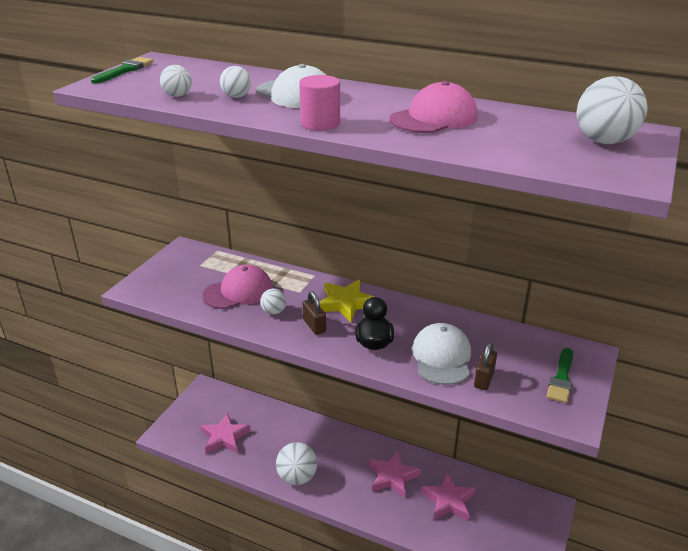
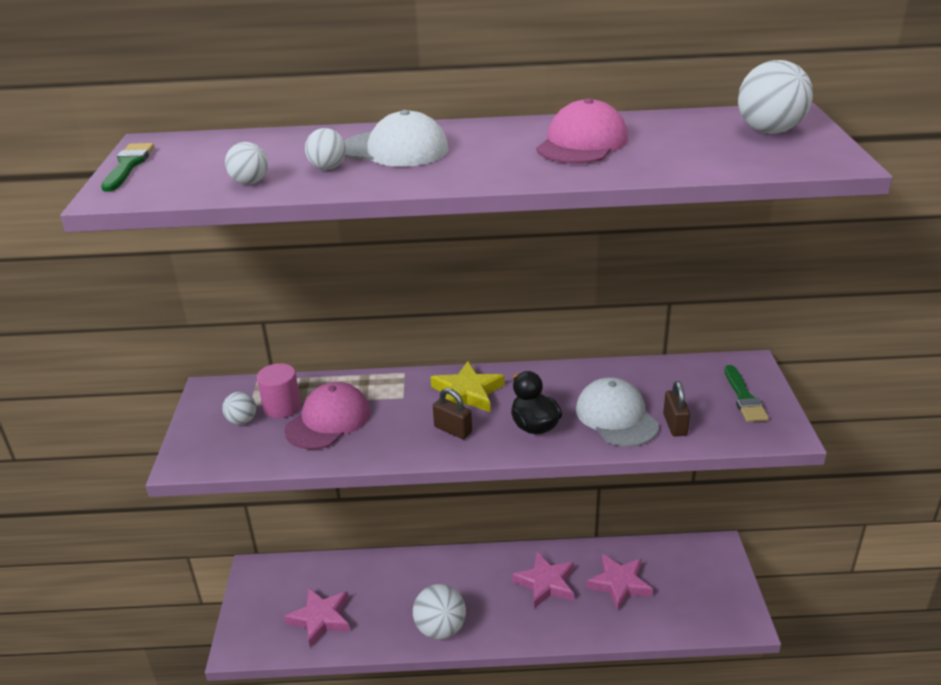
camera: 25 degrees left, 0 degrees up
white ball [260,289,286,315] -> white ball moved to [222,392,256,425]
pink cylinder [299,75,340,131] -> pink cylinder moved to [257,363,301,418]

